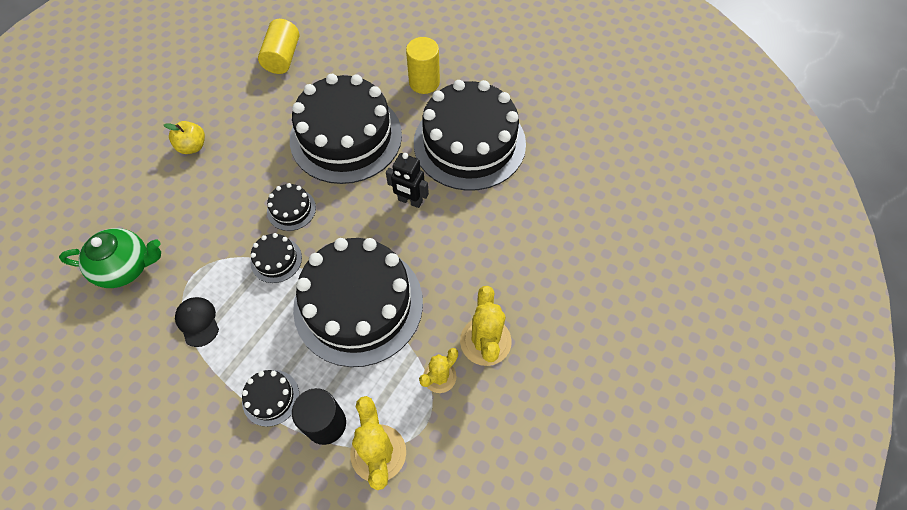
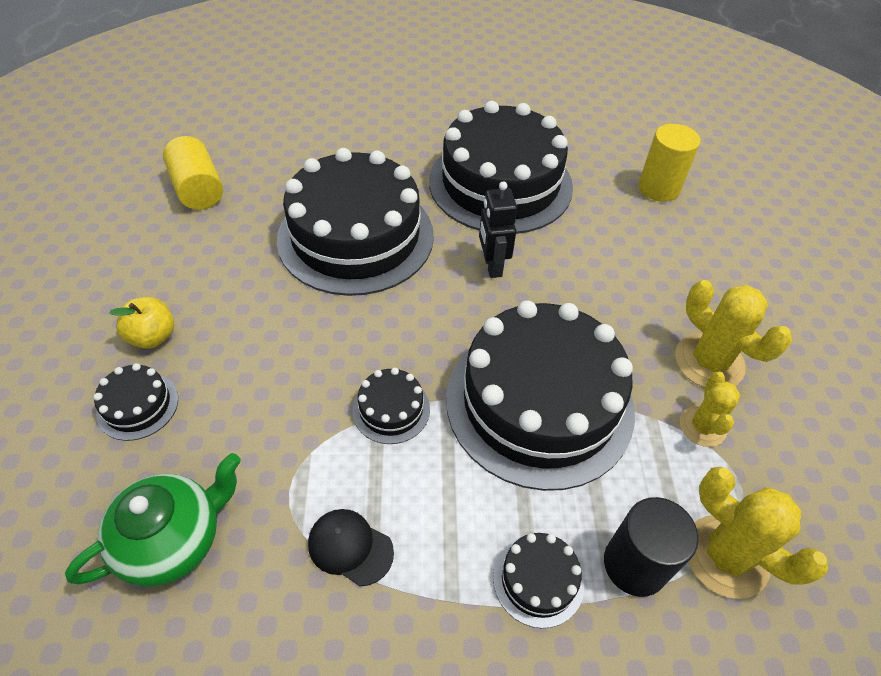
camera: 35 degrees left, 10 degrees down
black cake [267,183,316,231] -> black cake moved to [93,363,178,441]
black robot [386,153,429,208] -> black robot turned 90 degrees clockwise [479,181,517,278]
yellow cylinder [406,37,440,94] -> yellow cylinder moved to [639,124,700,202]

